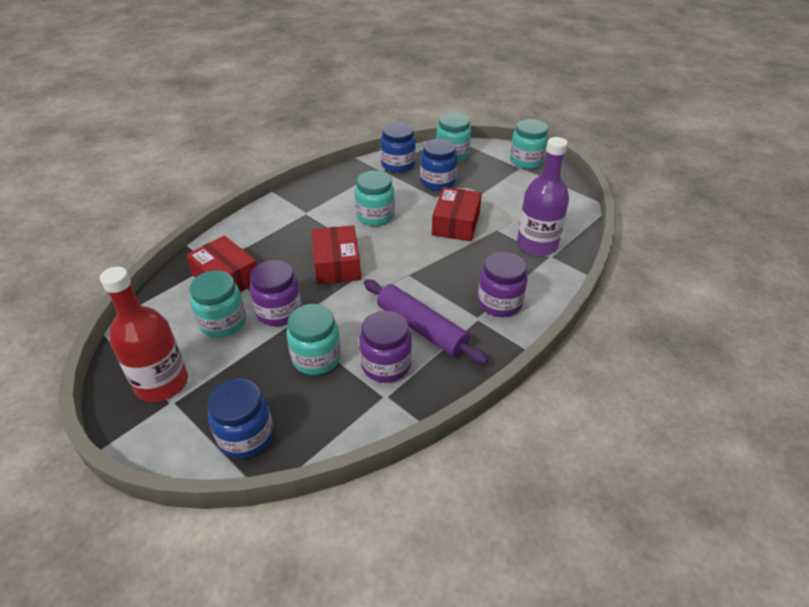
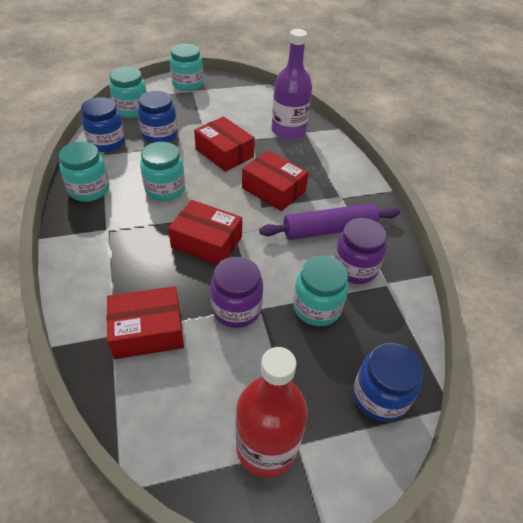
camera: 60 degrees left, 5 degrees up
turquoise jar [190,270,246,338] -> turquoise jar moved to [59,142,110,202]
purple jar [478,252,528,317] -> none
none -> red box [242,150,309,211]

